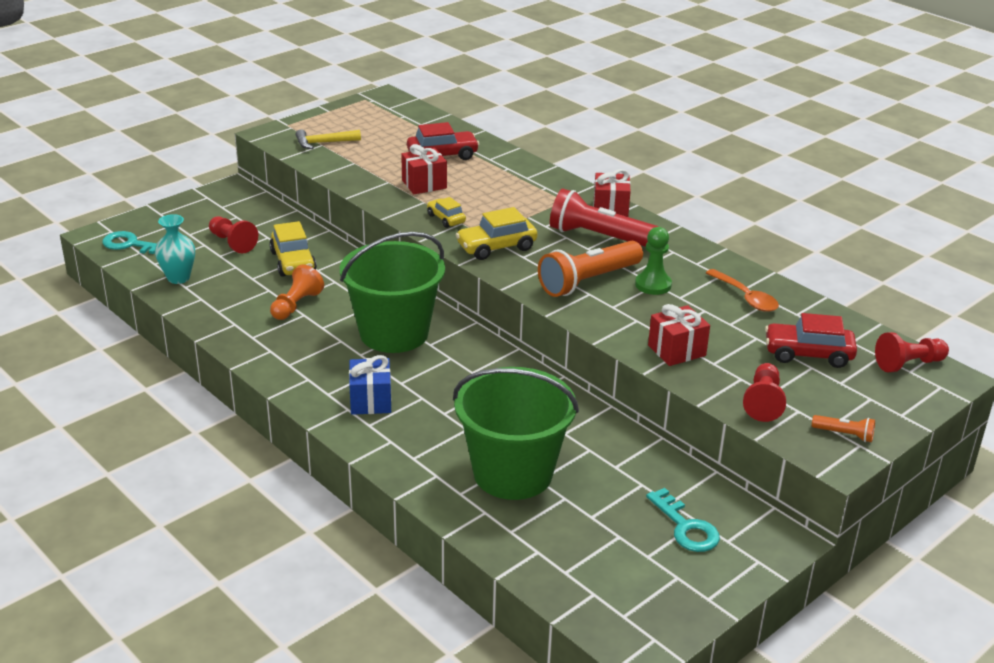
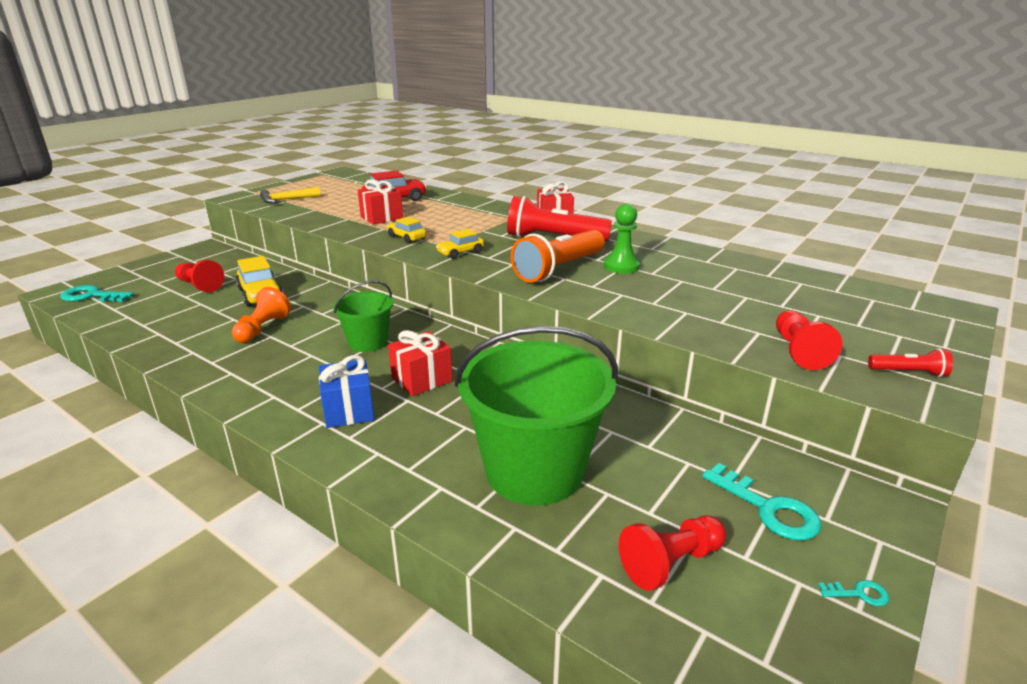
camera: 10 degrees left, 5 degrees down
turquoise vase [155,214,195,284] -> none
green bucket [340,232,445,353] -> green bucket [333,280,393,352], size x0.54
yellow car [456,207,537,260] -> yellow car [436,229,484,259], size x0.61
red gift [648,304,710,366] -> red gift moved to [388,330,453,396]
orange spoon [706,269,779,312] -> none
red car [765,313,857,368] -> none
orange flashlight [812,415,875,442] -> red flashlight [868,348,953,377]
red pawn [875,332,949,372] -> red pawn moved to [619,516,726,591]
none -> turquoise key [818,580,889,606]

